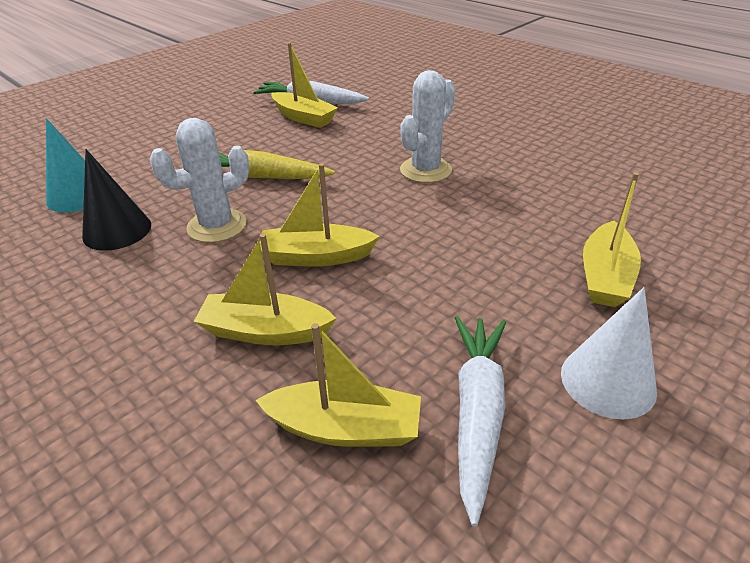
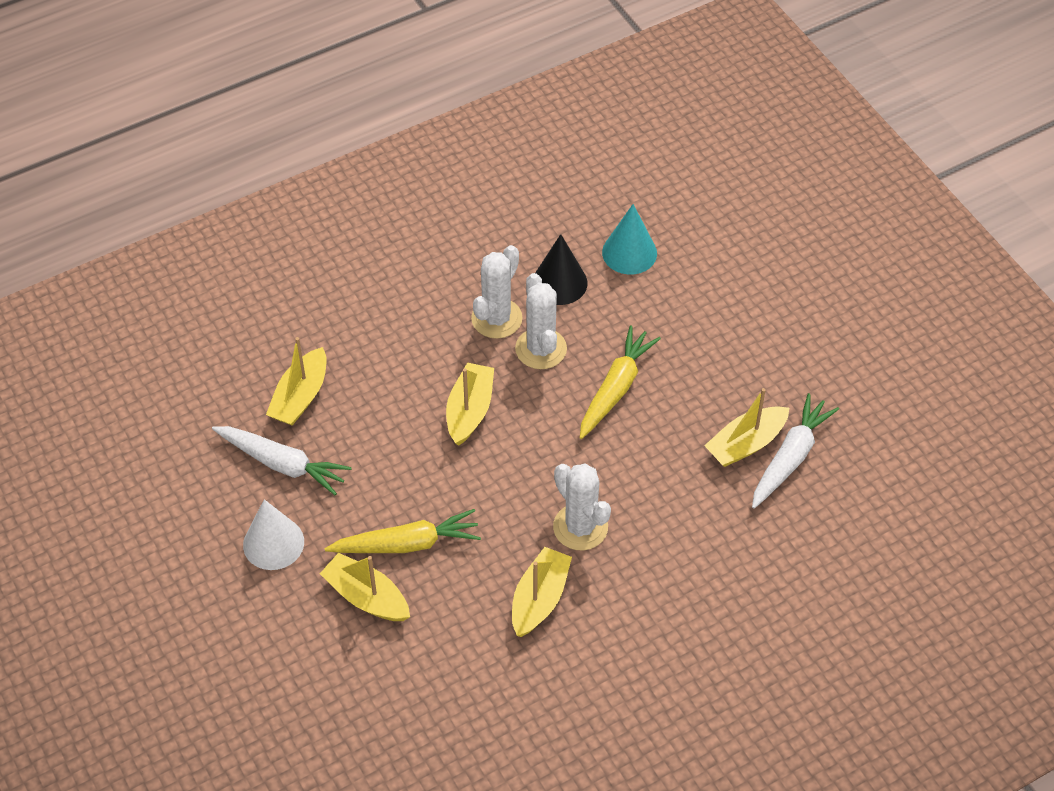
camera: 105 degrees right, 15 degrees up
yellow boat [194,233,337,345] -> yellow boat moved to [512,547,572,637]
none -> yellow carrot [324,509,481,553]
none -> white cactus [471,245,523,339]

